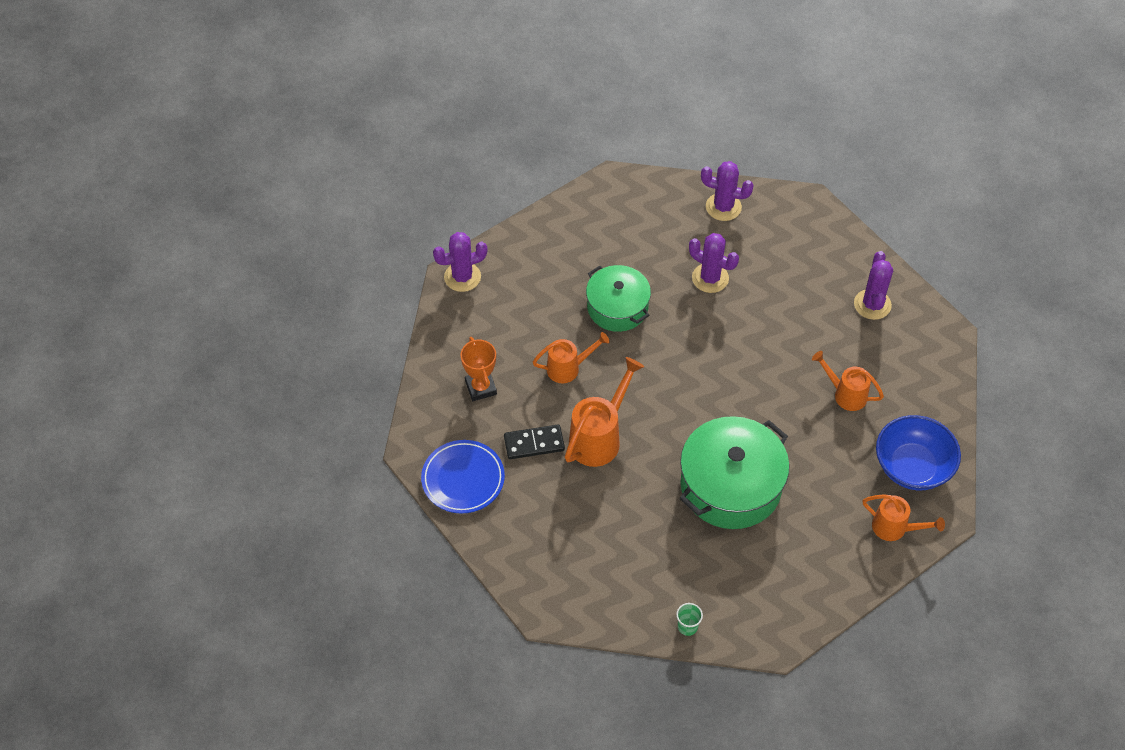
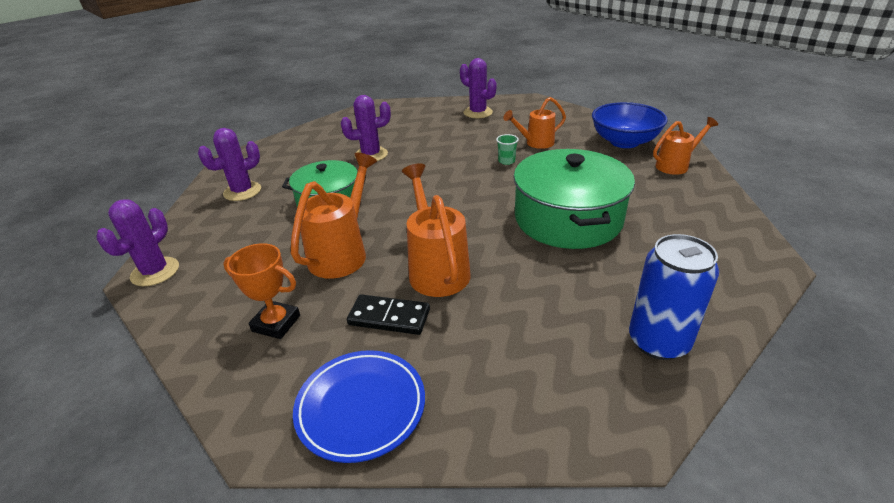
camera: 50 degrees left, 20 degrees down
black domino [504,425,565,459] -> black domino turned 75 degrees clockwise [347,294,430,335]
orange watering can [533,332,610,383] -> orange watering can [291,153,377,279], size x1.54
green cup [676,603,703,636] -> green cup moved to [496,134,519,165]
purple cactus [701,161,754,221] -> purple cactus moved to [198,128,261,201]
none -> blue can [629,234,719,360]

